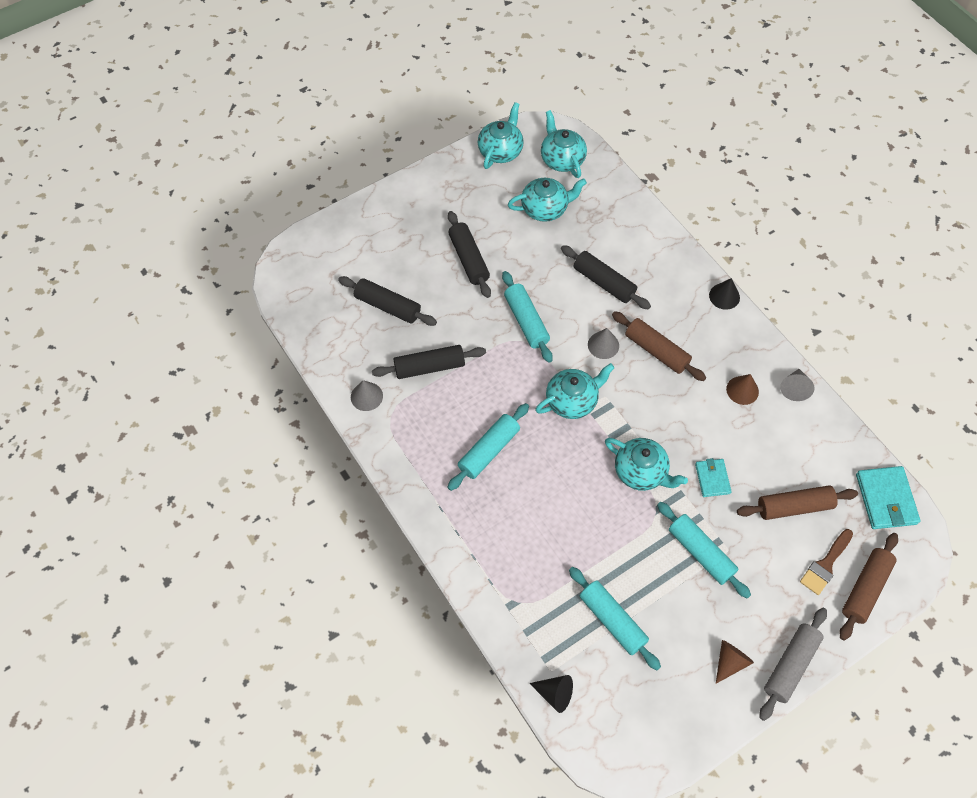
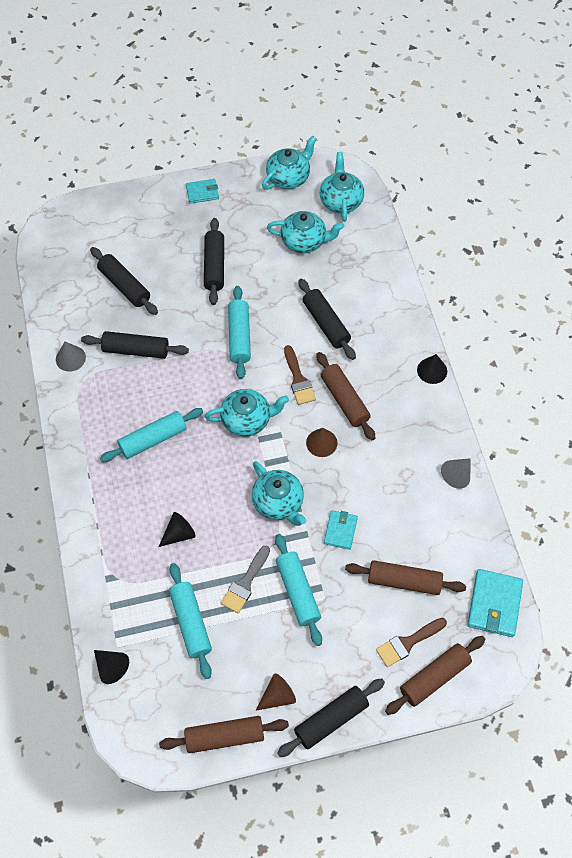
camera: 20 degrees right, 0 degrees up
grey cone [588,328,619,359] -> brown brush [284,345,316,405]
brown cone [726,374,759,405] -> brown cone moved to [306,428,337,457]
grey rolling pin [759,608,827,721] -> black rolling pin [277,678,385,757]
none -> black cone [159,512,196,547]
none -> brown rolling pin [159,716,289,753]
none -> turquoise wallet [186,179,219,204]
none -> grey brush [221,546,270,613]

